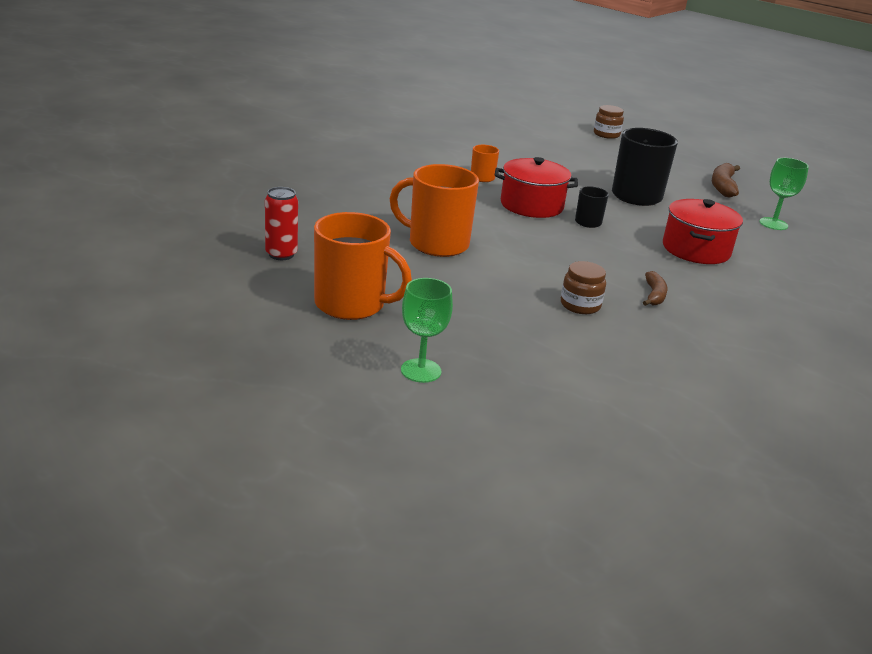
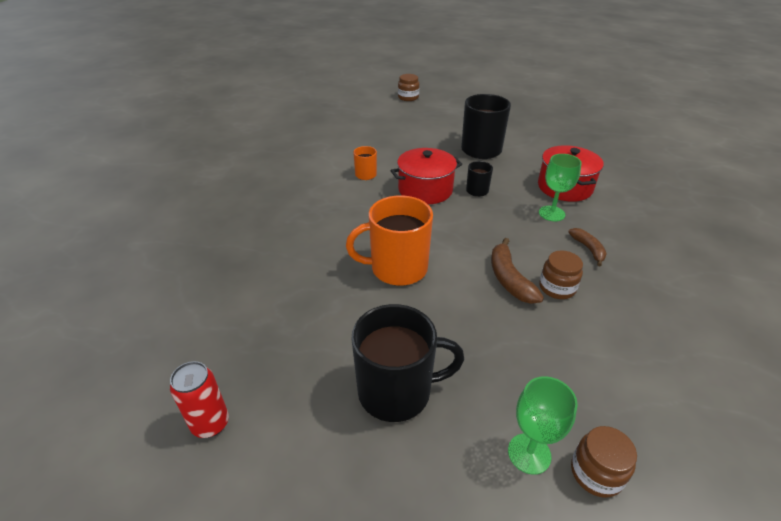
camera: 25 degrees left, 10 degrees up
red can [265,187,298,260] -> red can moved to [170,361,229,438]
orange mug [314,212,412,320] -> black mug [351,304,464,422]
brown banana [712,163,740,198] -> brown banana moved to [491,238,544,304]
green goblet [759,158,809,230] -> green goblet moved to [539,154,582,222]
none -> brown jar [571,426,637,498]

